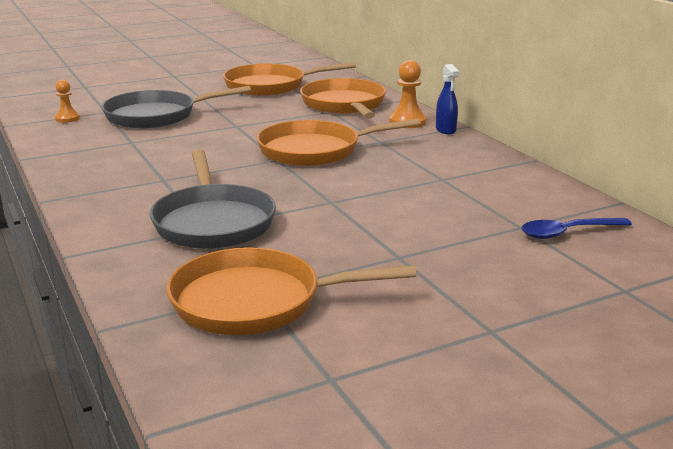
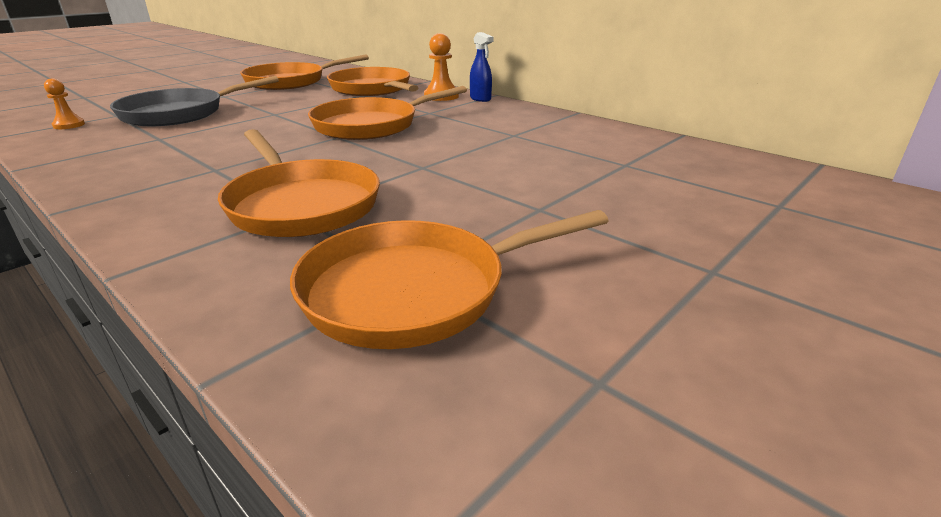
camera: 20 degrees left, 5 degrees up
grey pan [150,149,276,249] -> orange pan [218,129,380,237]
blue spoon [521,218,632,239] -> none

